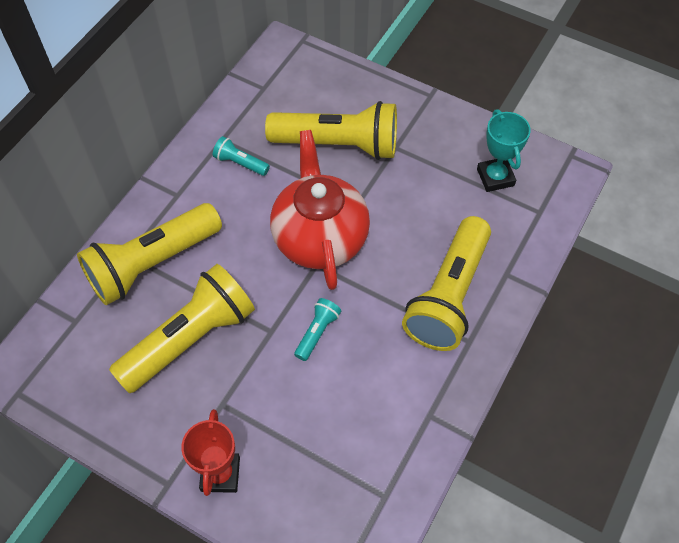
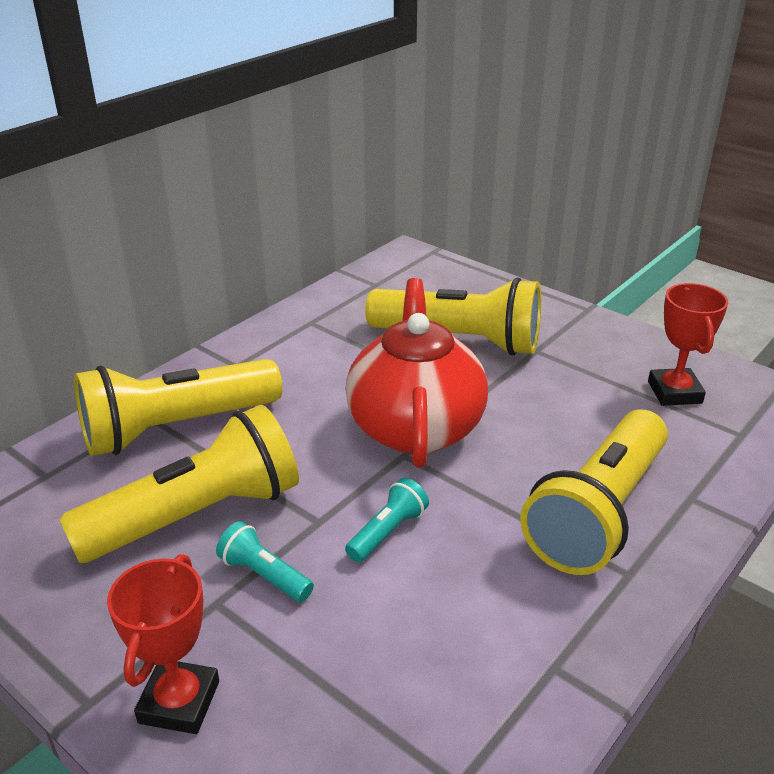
camera: 10 degrees right, 25 degrees down
turquoise flashlight [213,136,270,176] -> turquoise flashlight moved to [216,521,314,602]
turquoise trophy [477,109,531,192] -> red trophy [648,283,728,406]

